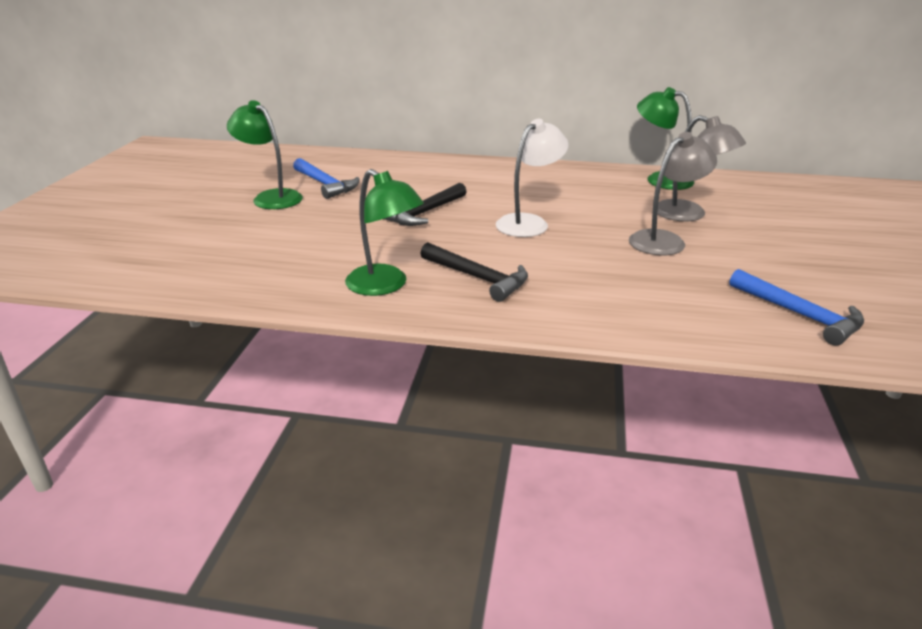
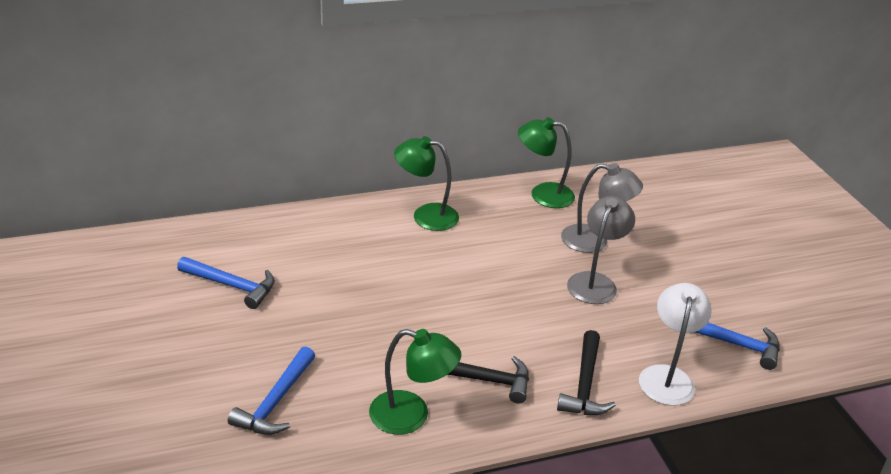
camera: 30 degrees left, 5 degrees up
green lamp [227,100,303,209] -> green lamp moved to [394,136,459,231]
black hammer [384,183,467,226] -> black hammer moved to [557,330,616,415]
white lamp [496,119,568,237] -> white lamp moved to [639,283,711,406]
none -> blue hammer [228,346,315,435]

